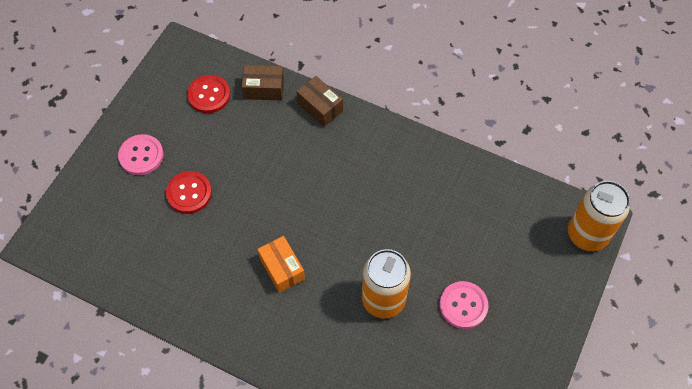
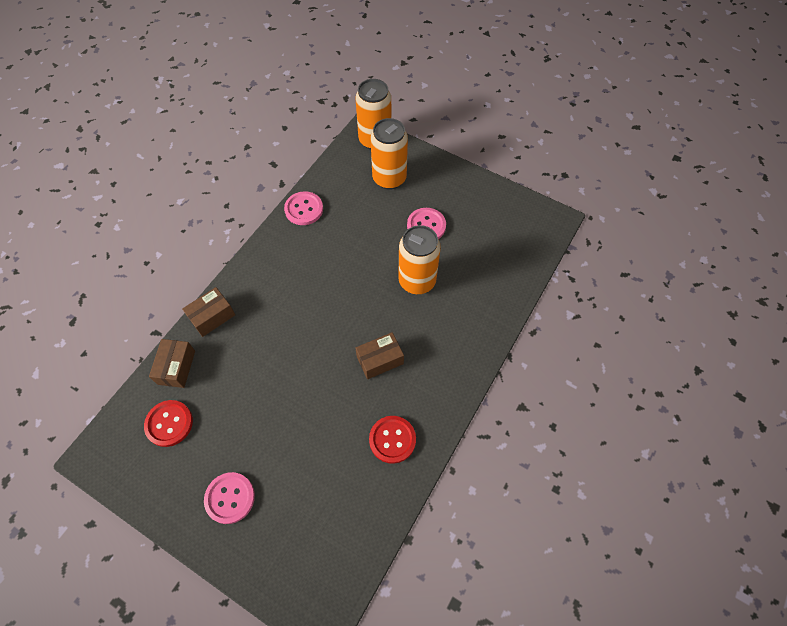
camera: 85 degrees left, 0 degrees up
red button [166,171,212,214] -> red button moved to [369,416,416,464]
orange box [257,236,305,293] -> brown box [355,332,404,379]
none -> pink button [284,191,323,225]
none -> orange can [370,118,408,190]

